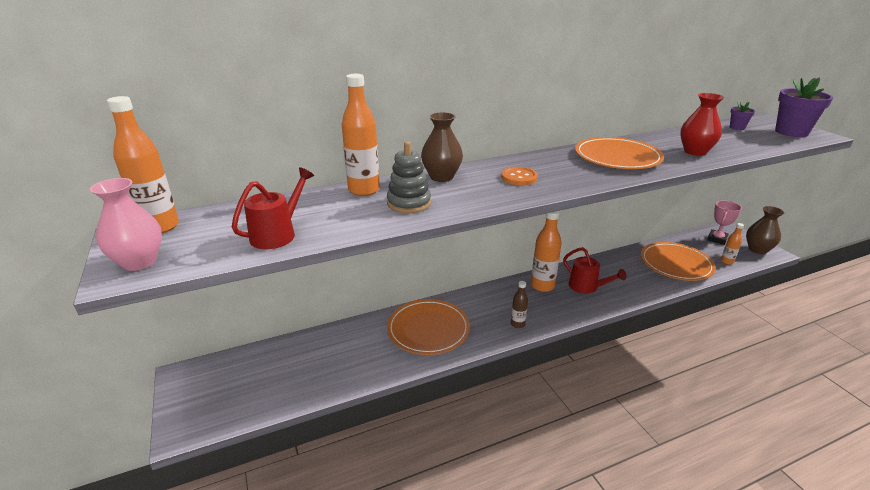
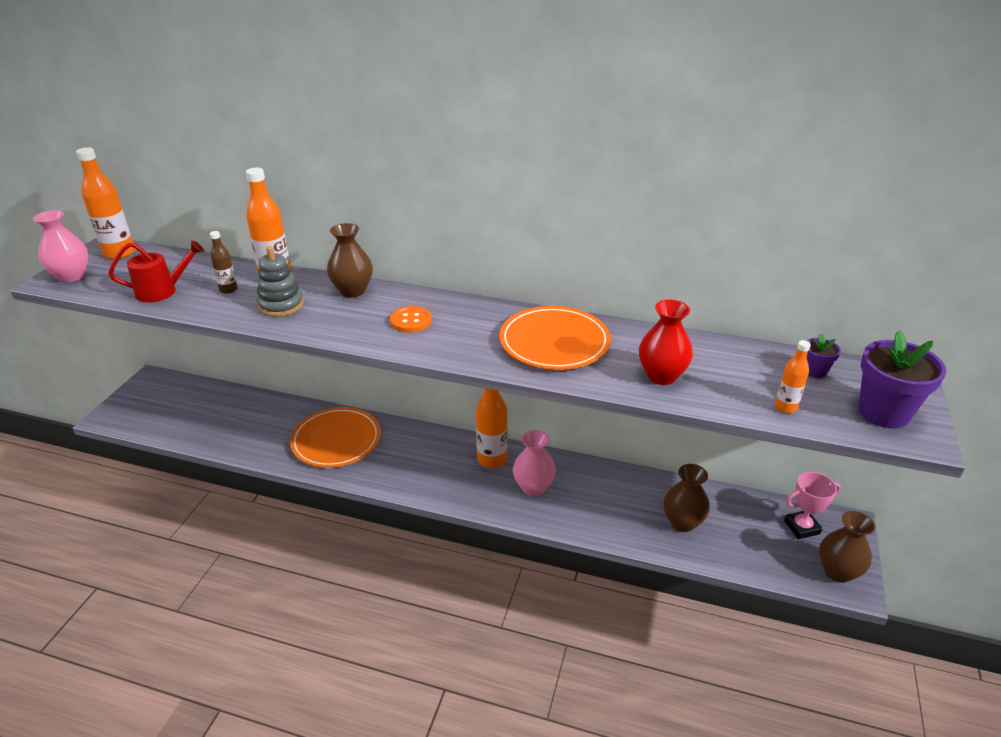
camera: 40 degrees right, 5 degrees up
brown bottle [511,281,528,328] -> brown bottle moved to [210,231,238,294]
red watering can [563,247,627,294] -> pink vase [513,430,556,496]
orange plate [641,242,716,281] -> brown vase [663,464,710,532]
orange bottle [721,223,744,265] -> orange bottle moved to [775,340,811,413]

